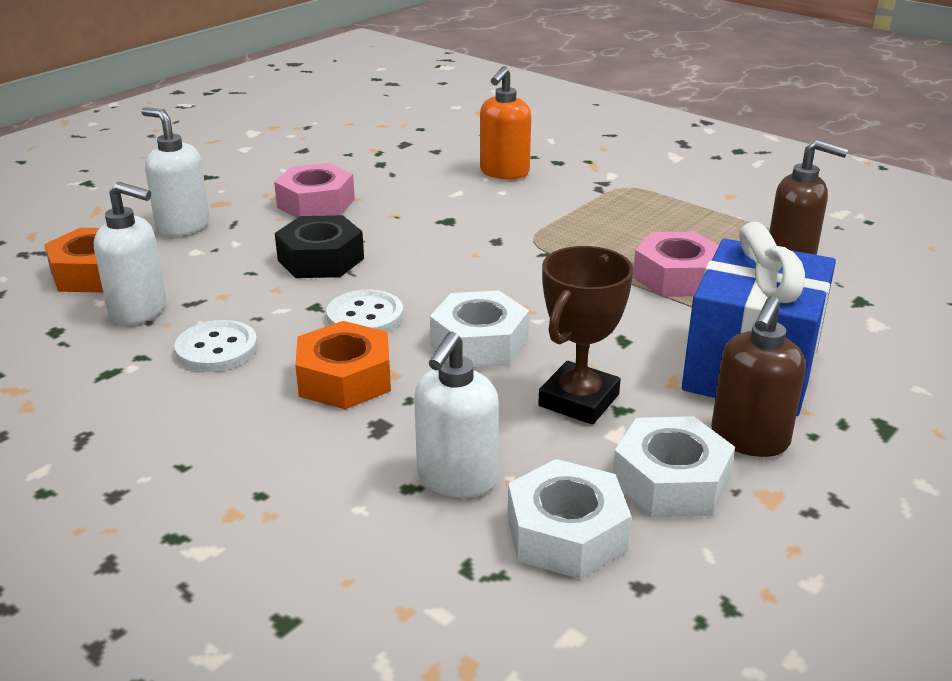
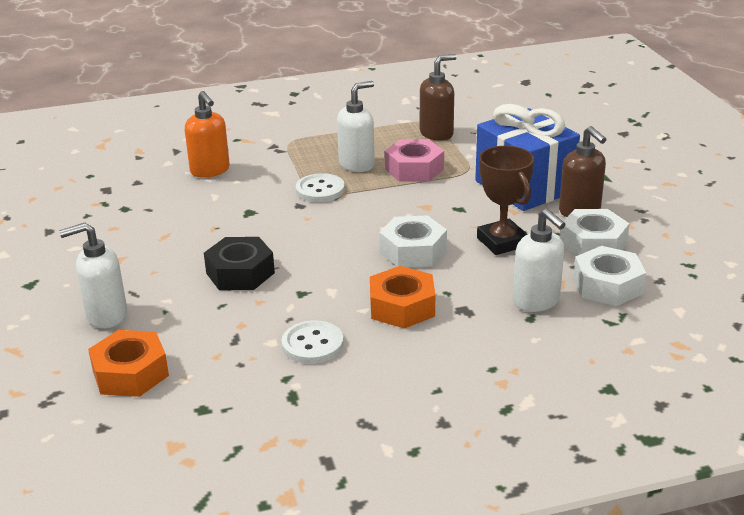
camera: 55 degrees left, 0 degrees up
white soap dispenser [94,182,166,325] -> white soap dispenser moved to [337,81,375,172]
pink nut [274,163,355,218] -> none
white button [326,290,403,332] -> white button moved to [296,173,345,202]

